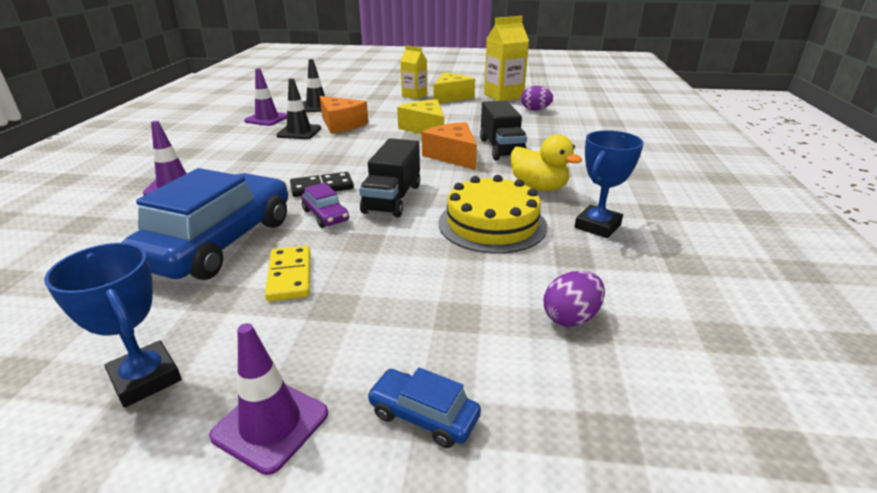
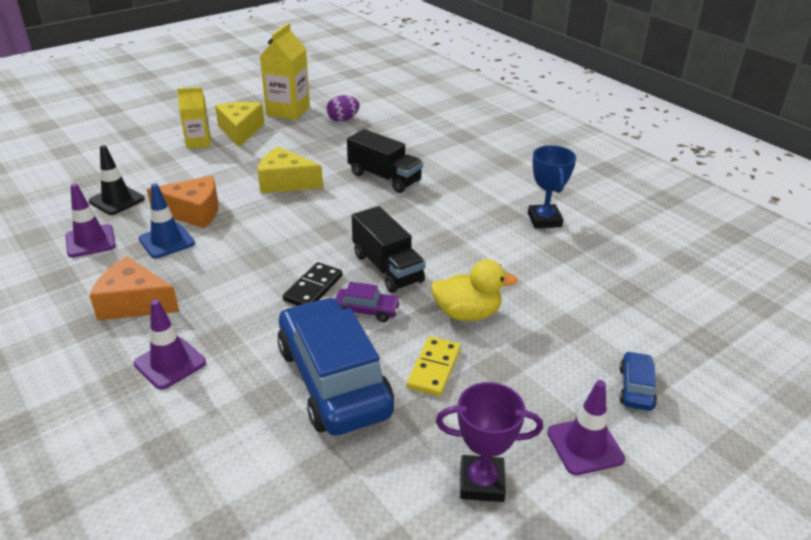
camera: 45 degrees left, 5 degrees up
blue trophy [44,243,182,408] -> purple trophy [436,382,543,502]
yellow domino [265,246,310,301] -> yellow domino turned 75 degrees clockwise [407,336,461,396]
black traffic cone [276,78,321,139] -> blue traffic cone [139,184,195,258]
blue car [367,368,481,448] -> blue car turned 120 degrees clockwise [619,351,657,411]
orange cheese [422,122,477,170] -> orange cheese moved to [90,256,179,321]
yellow cake [438,175,547,254] -> none
yellow duck [511,134,582,191] -> yellow duck moved to [431,259,518,321]
purple egg [544,271,605,327] -> none

